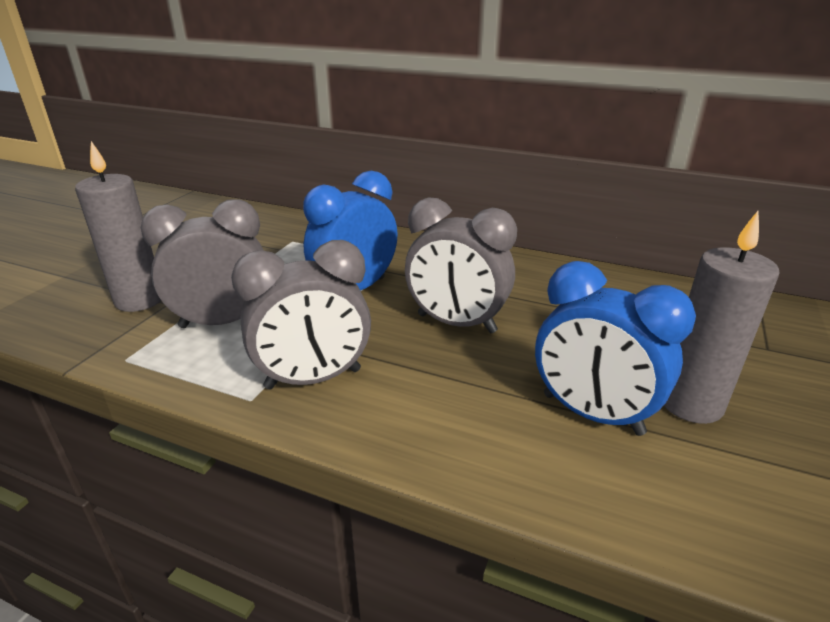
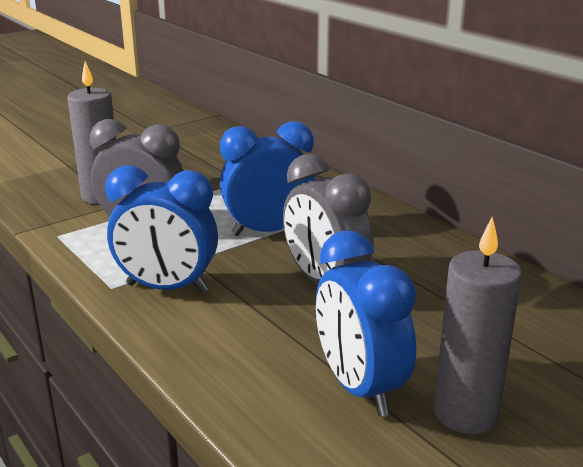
camera: 30 degrees right, 5 degrees down
grey clock [231,240,371,389] -> blue clock [105,165,218,293]

